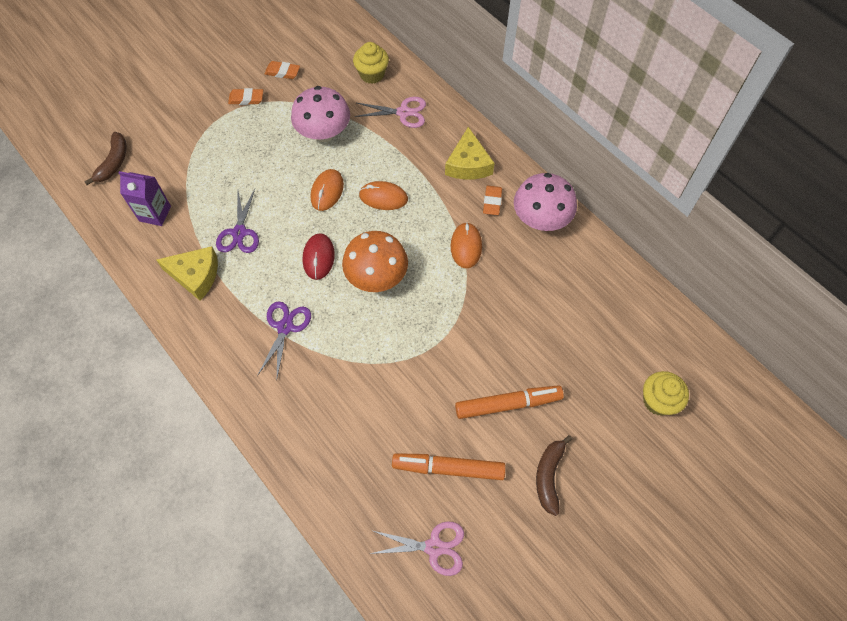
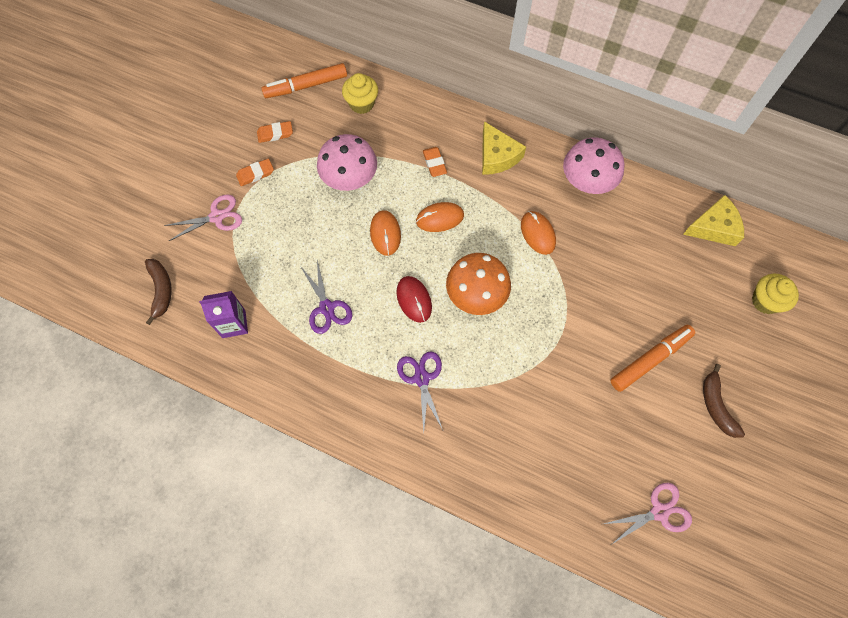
camera: 25 degrees left, 5 degrees up
yellow cheese [156,246,218,301] -> yellow cheese moved to [683,195,744,246]
pink scissors [355,97,426,128] -> pink scissors moved to [164,195,242,241]
orange marker [392,453,506,480] -> orange marker moved to [261,63,347,98]
orange eraser [483,186,502,215] -> orange eraser moved to [423,147,447,177]

